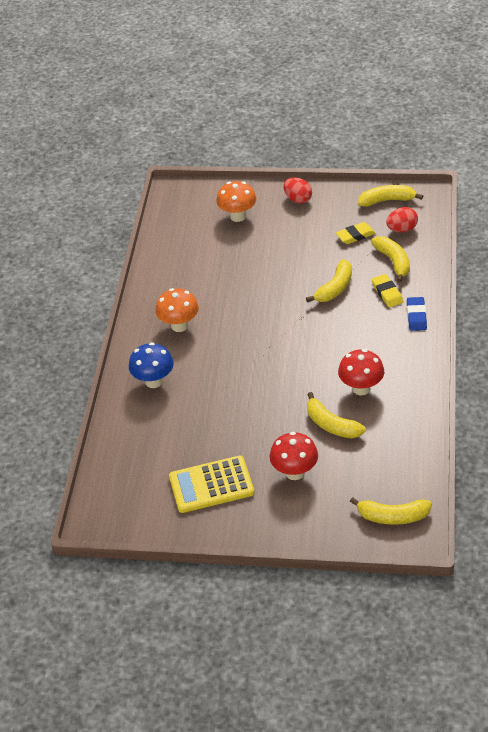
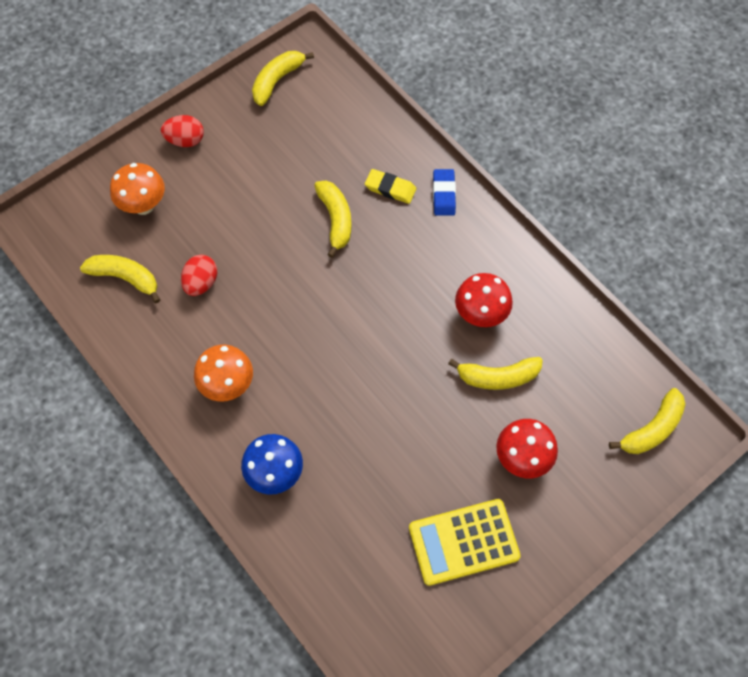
camera: 50 degrees left, 20 degrees up
yellow calculator [169,456,254,513] -> yellow calculator turned 45 degrees clockwise [409,499,520,586]
yellow eraser [336,222,376,244] -> none
yellow banana [371,236,410,282] -> yellow banana moved to [80,255,160,303]
red egg [386,207,418,232] -> red egg moved to [181,255,217,296]
blue eraser [407,297,427,331] -> blue eraser turned 45 degrees clockwise [433,169,456,216]

